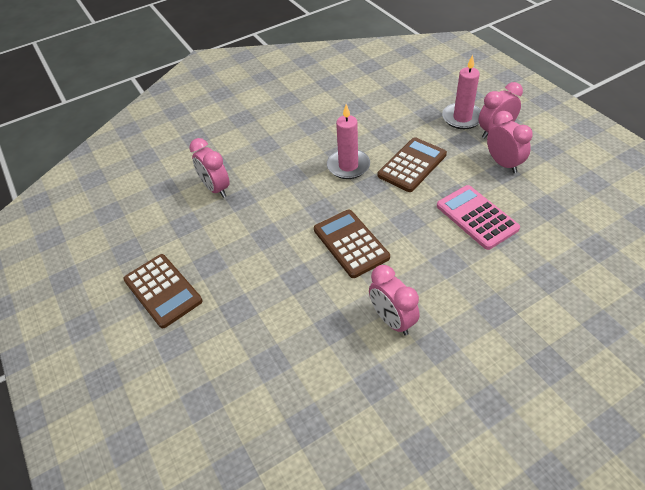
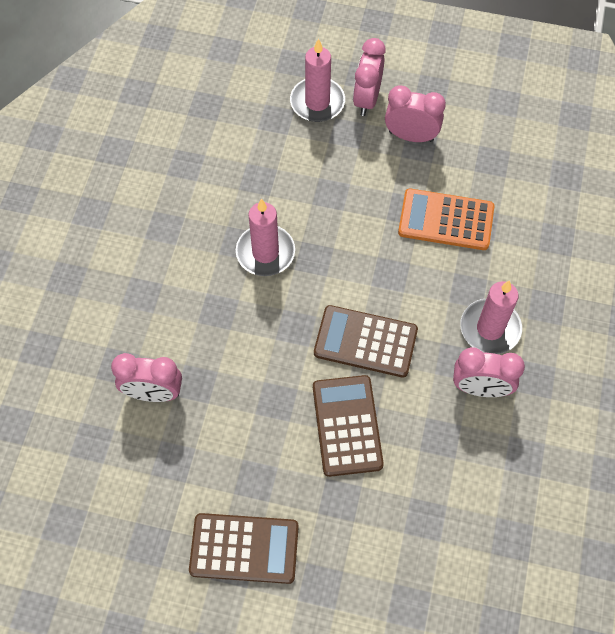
camera: 50 degrees left, 15 degrees up
brown calculator [378,137,447,192] -> brown calculator moved to [313,375,384,477]
pink calculator [437,185,520,250] -> orange calculator [398,188,494,250]
none -> pink candle [460,280,522,354]

